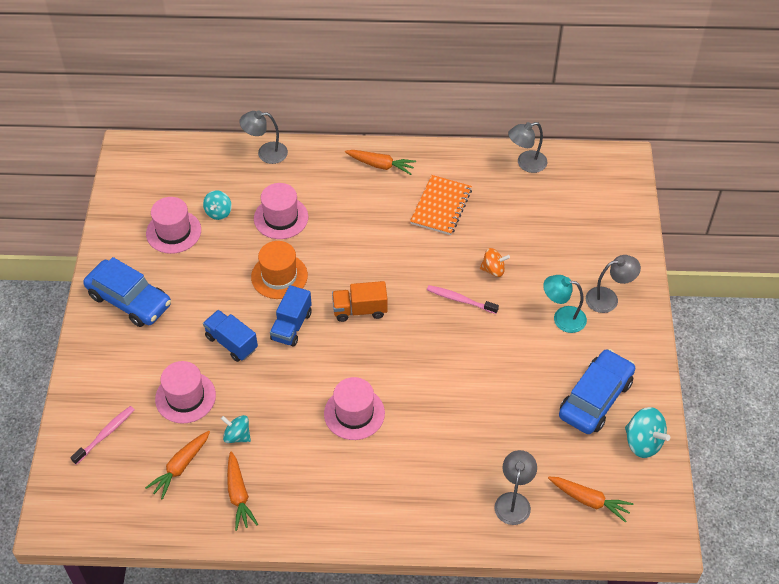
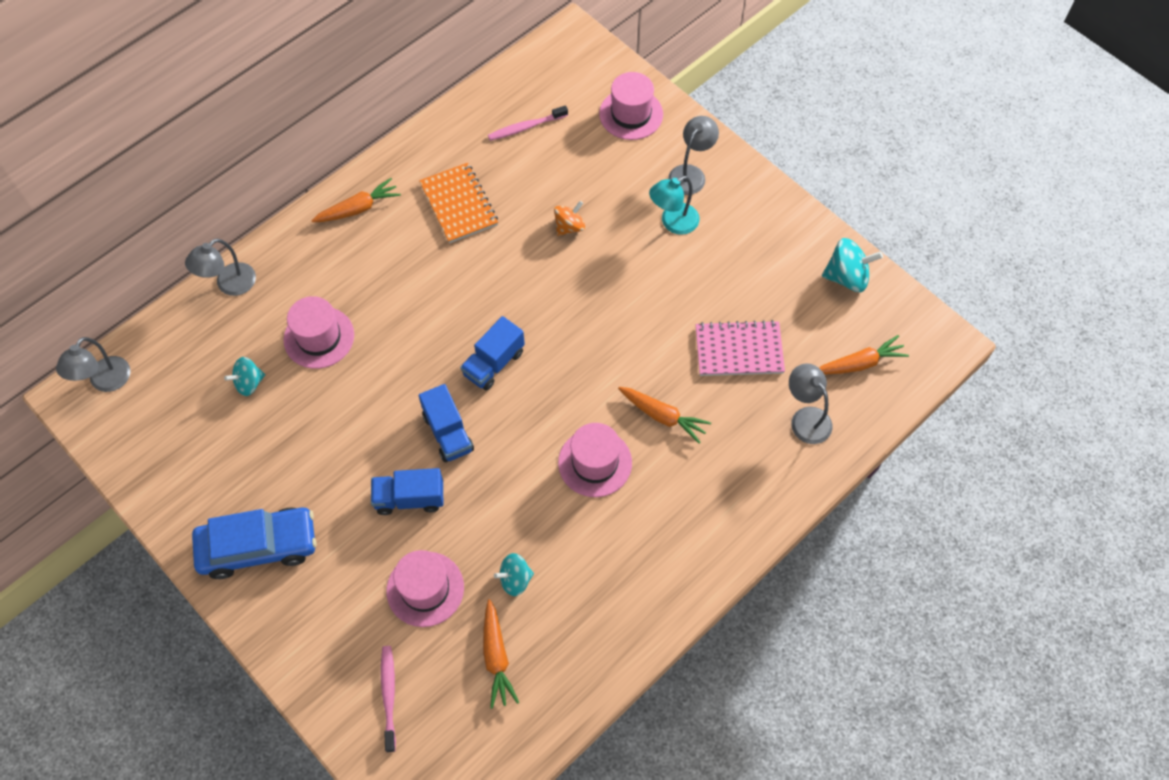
camera: 45 degrees left, 10 degrees up
pink hat [146,197,201,254] -> pink hat moved to [599,72,663,140]
turquoise spinning top [203,190,232,220] -> turquoise spinning top turned 90 degrees clockwise [224,357,265,396]
orange carrot [227,451,258,531] -> orange carrot moved to [618,387,711,444]
orange hat [251,241,308,299] -> none
orange truck [332,281,388,322] -> blue truck [460,316,525,391]
pink toothbrush [427,285,499,314] -> pink toothbrush moved to [488,105,568,141]
grey lamp [508,122,547,173] -> grey lamp moved to [56,337,131,392]
blue car [559,349,635,434] -> none
none -> pink notebook [696,320,785,376]

